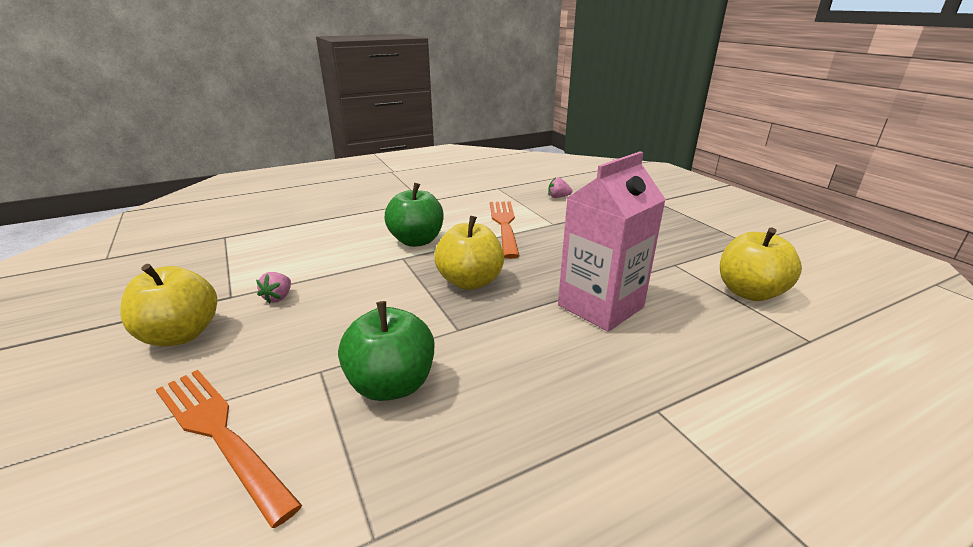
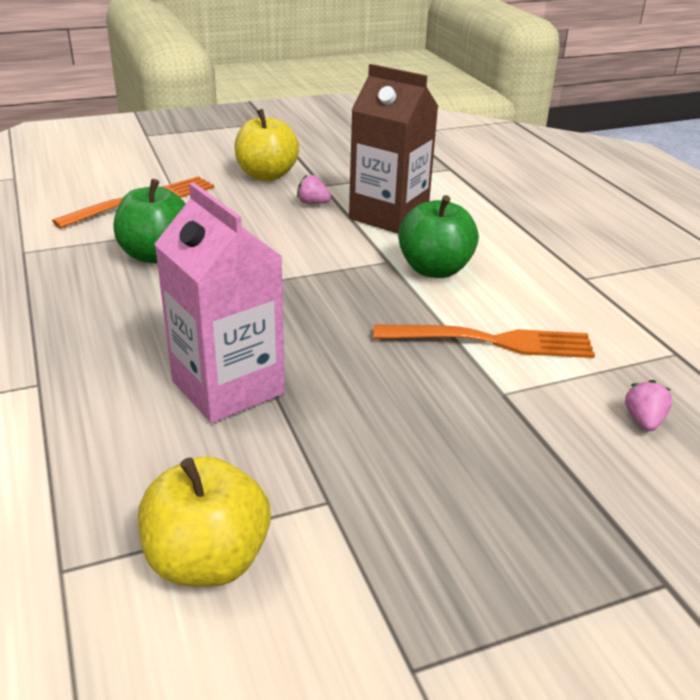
camera: 95 degrees right, 5 degrees up
yellow apple [434,216,504,290] -> none
none -> brown carton [349,64,438,234]

